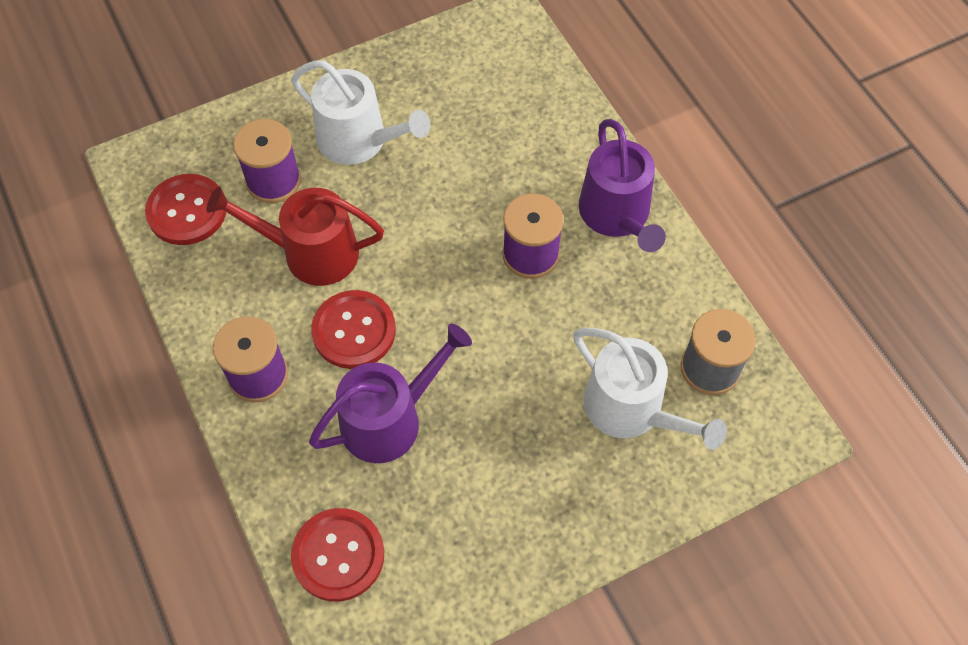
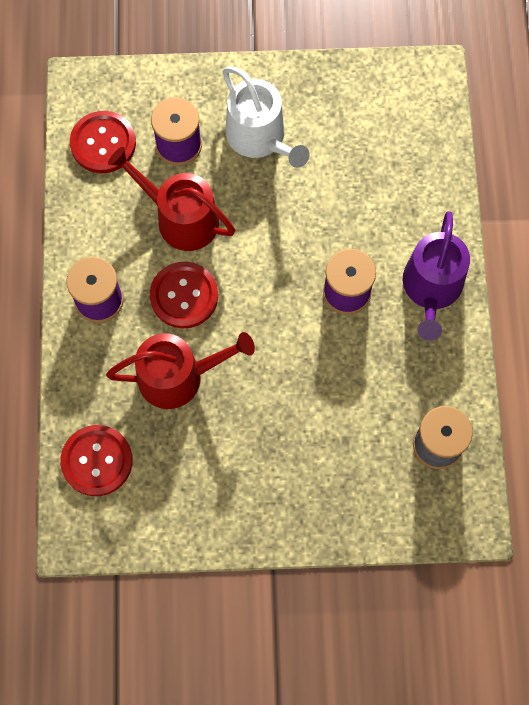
camera: 25 degrees right, 10 degrees up
purple watering can [309,324,472,463] -> red watering can [106,332,255,409]
white watering can [573,328,727,450] -> none

